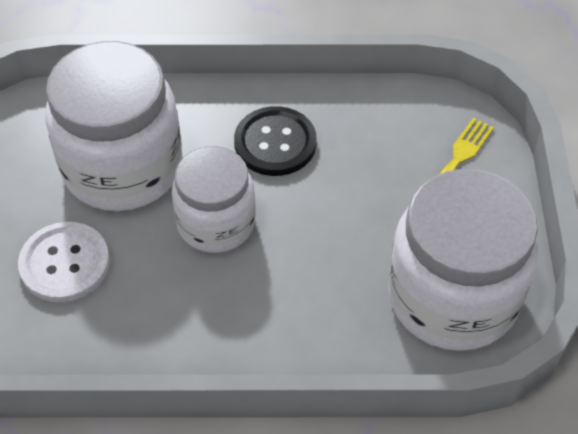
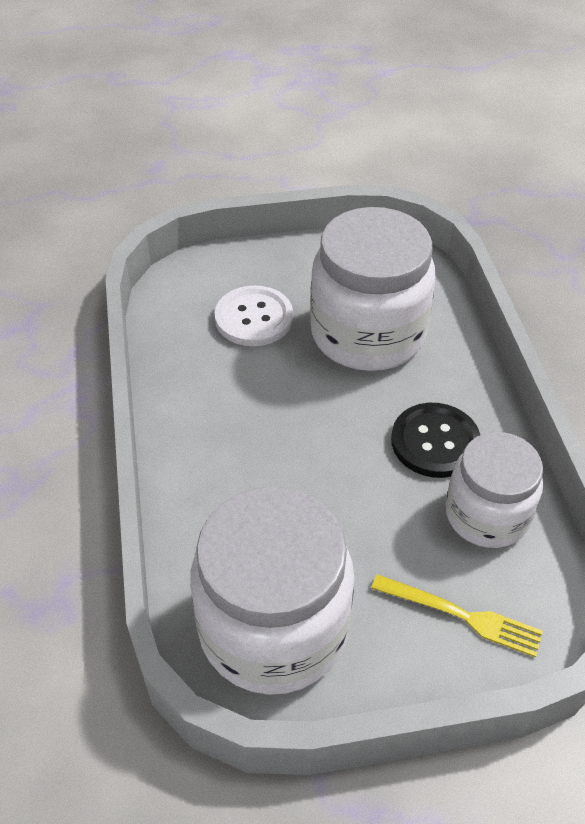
camera: 80 degrees right, 5 degrees down
white jar [172,146,255,253] -> white jar moved to [446,432,543,548]

